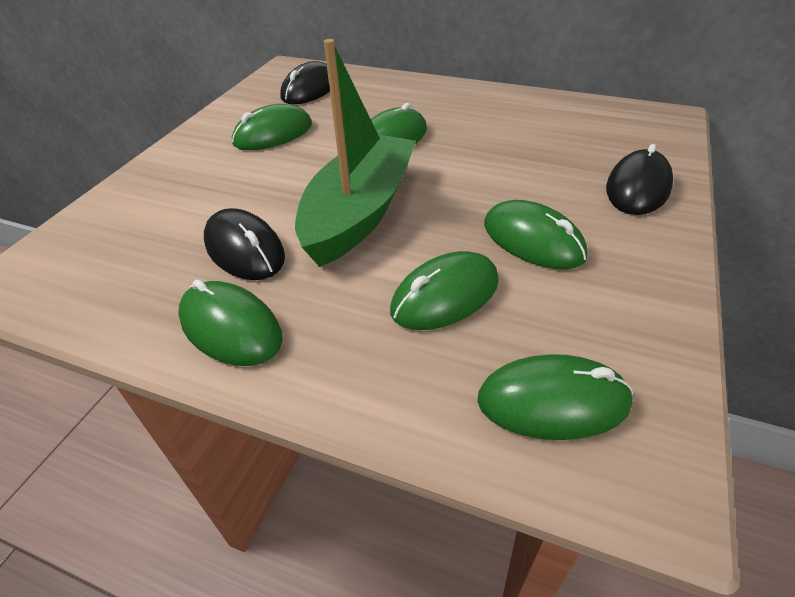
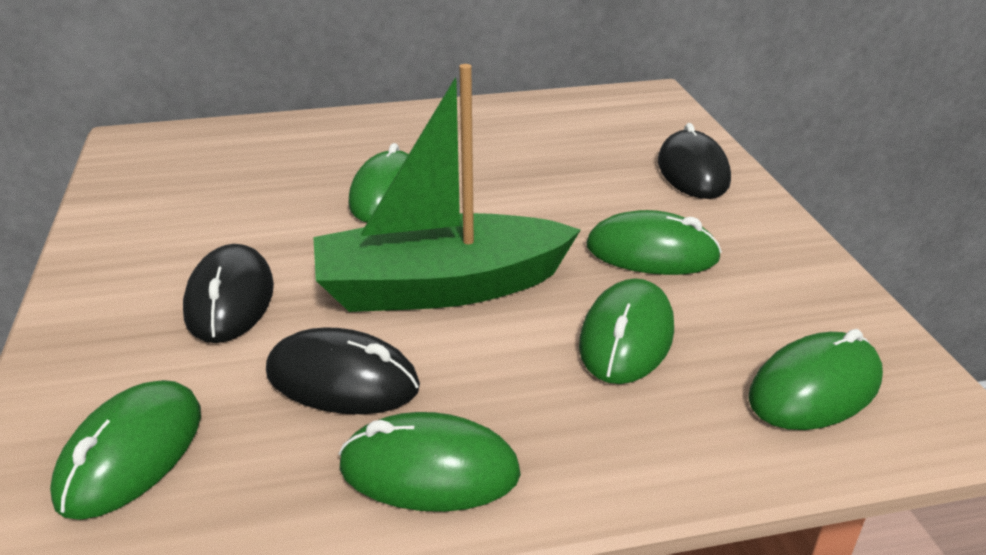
camera: 35 degrees left, 10 degrees down
green mouse [232,104,312,150] -> green mouse moved to [50,380,201,519]
black mouse [281,61,330,105] -> black mouse moved to [183,244,274,343]
green boat [295,39,416,267] -> green boat turned 90 degrees counterclockwise [313,64,581,312]

